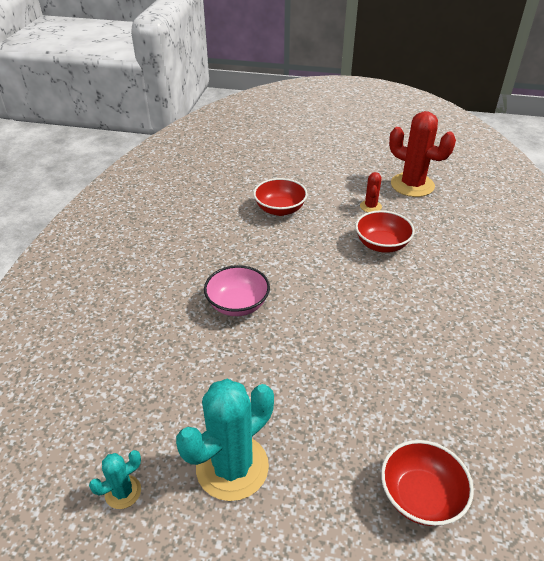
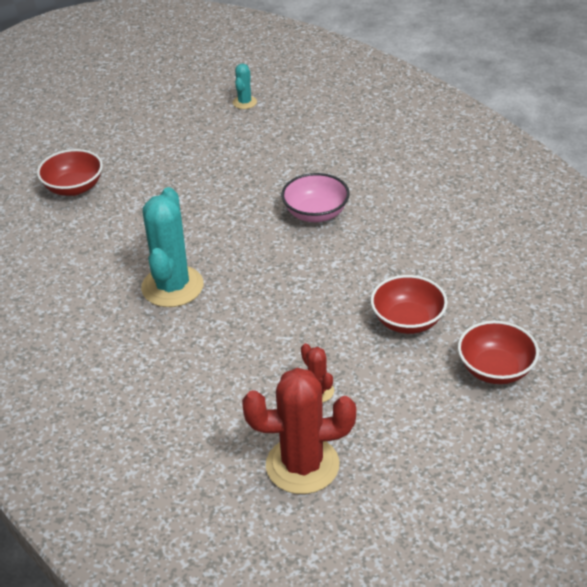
camera: 140 degrees right, 0 degrees up
turquoise cactus [176,379,274,501] -> turquoise cactus moved to [141,187,204,307]
red bowl [355,210,415,253] -> red bowl moved to [458,321,539,384]

